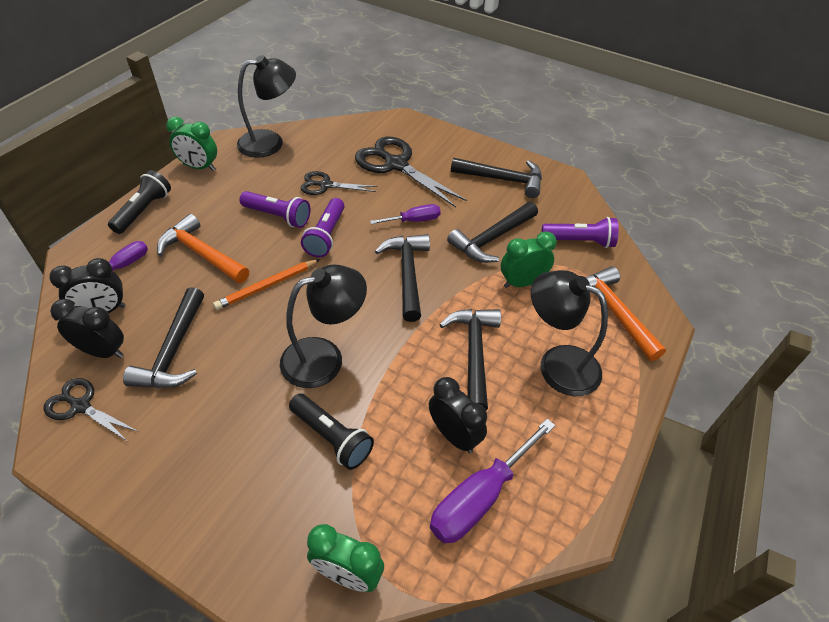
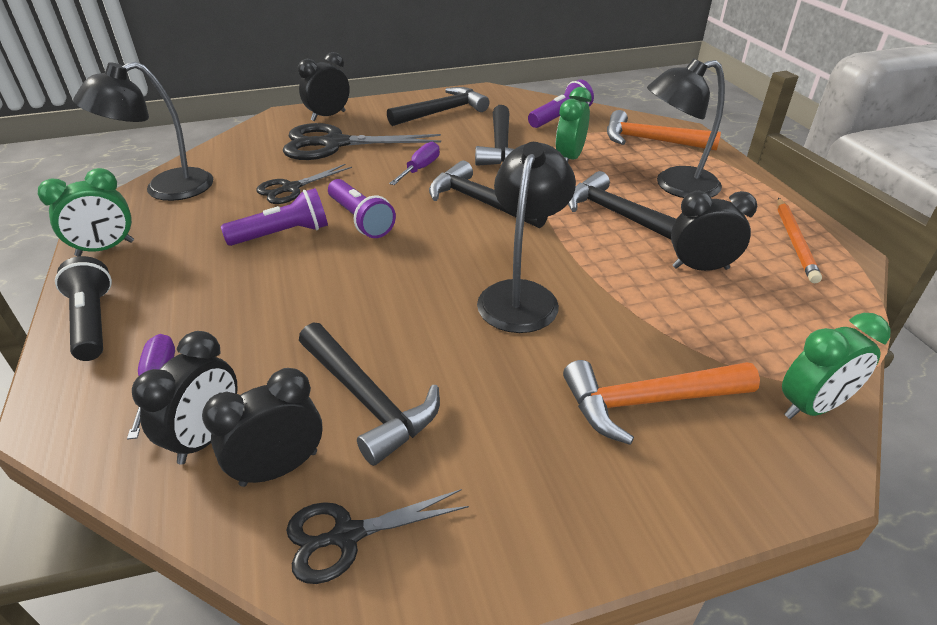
camera: 45 degrees left, 10 degrees down
orange hammer [157,214,249,283] -> orange hammer moved to [563,360,760,445]
orange pencil [213,259,320,310] -> orange pencil moved to [777,198,822,283]
black lamp [237,55,296,158] -> black lamp turned 150 degrees counterclockwise [73,62,213,201]
black flashlight [289,394,374,470] -> none
purple screwdriver [430,419,555,543] -> none
none -> black clock [298,52,350,121]

